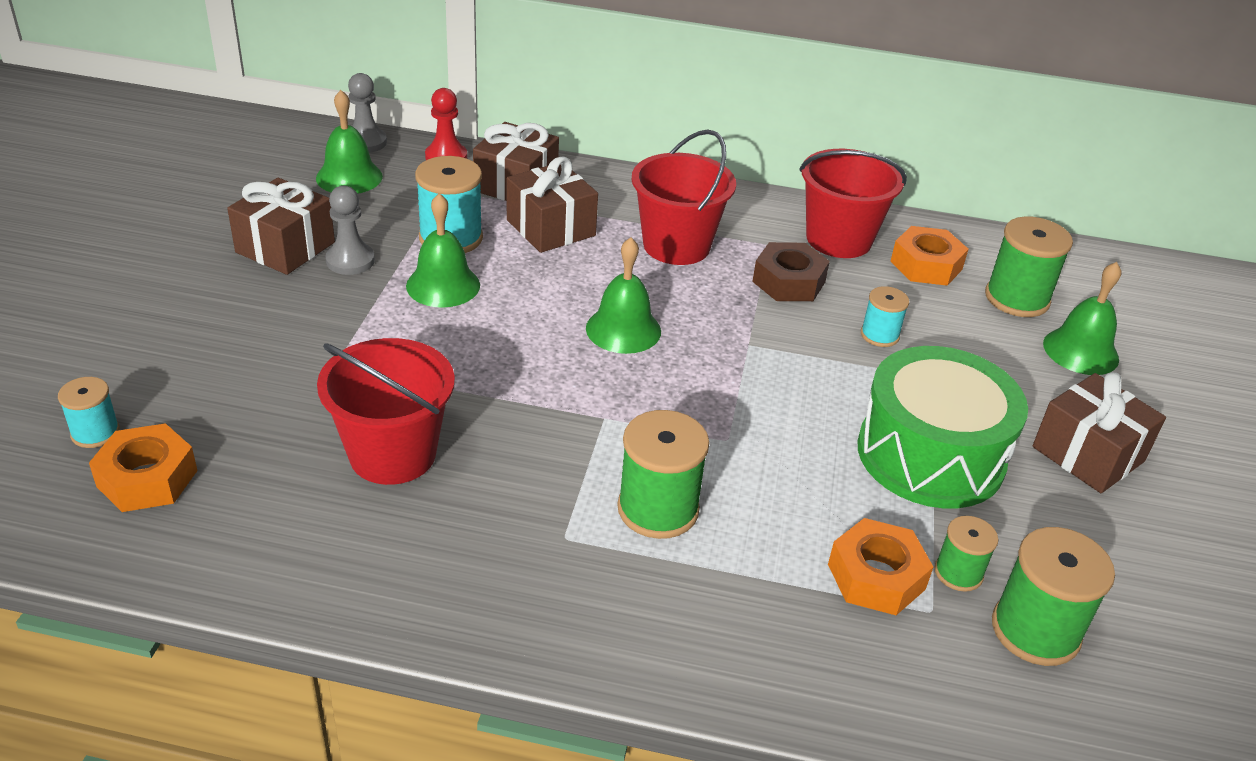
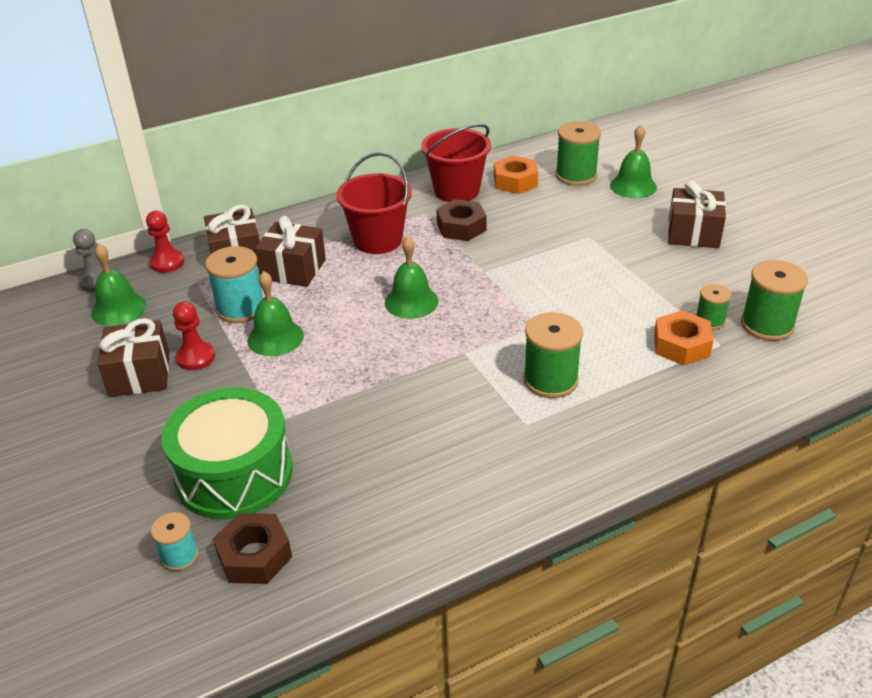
camera: 35 degrees left, 0 degrees up
orange nut [89,423,198,512] -> brown nut [213,513,292,584]
red bucket [317,338,455,485] -> none
grey pawn [325,186,375,275] -> red pawn [173,302,215,370]
green drum [858,346,1028,508] -> green drum moved to [161,388,293,519]
turquoise spool [861,286,909,347] -> none

